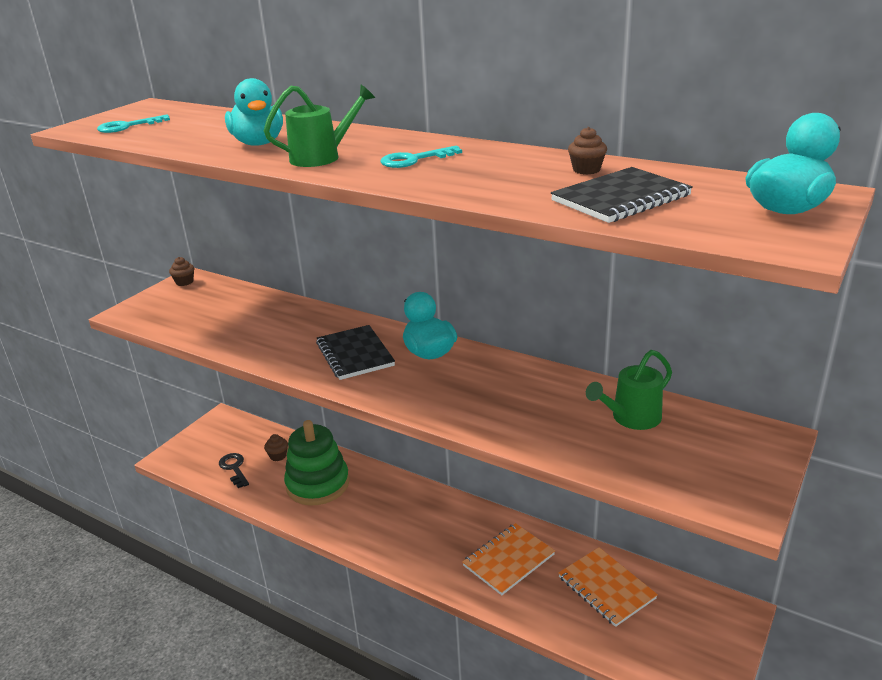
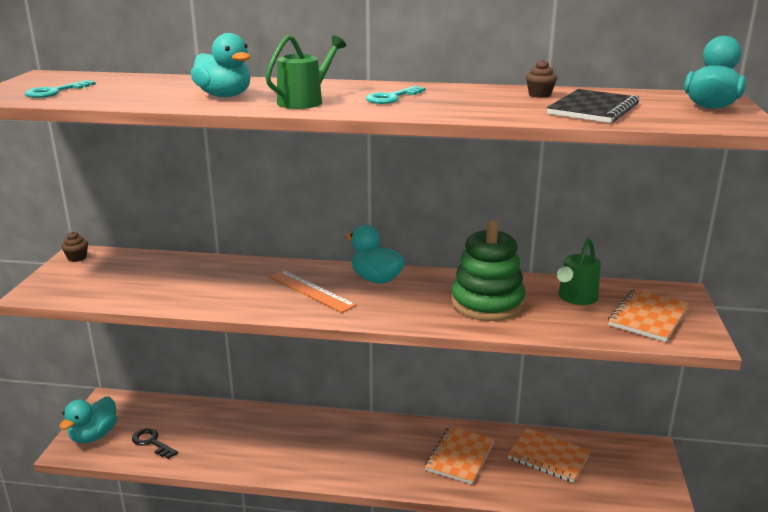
camera: 25 degrees left, 5 degrees down
brown cupcake [264,434,288,461] -> none
green stacking toy [284,420,349,506] -> green stacking toy moved to [451,220,526,321]
black notebook [316,325,395,380] -> orange ruler [269,270,357,313]
none -> turquoise duck [59,396,117,444]
none -> orange notebook [608,289,690,342]

